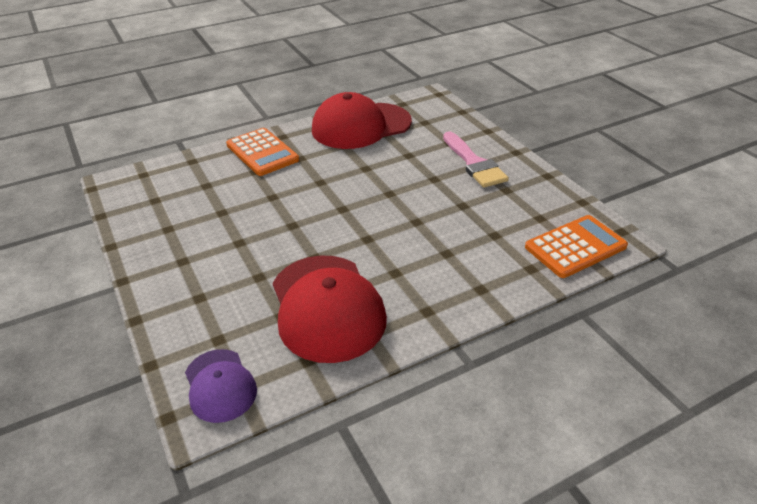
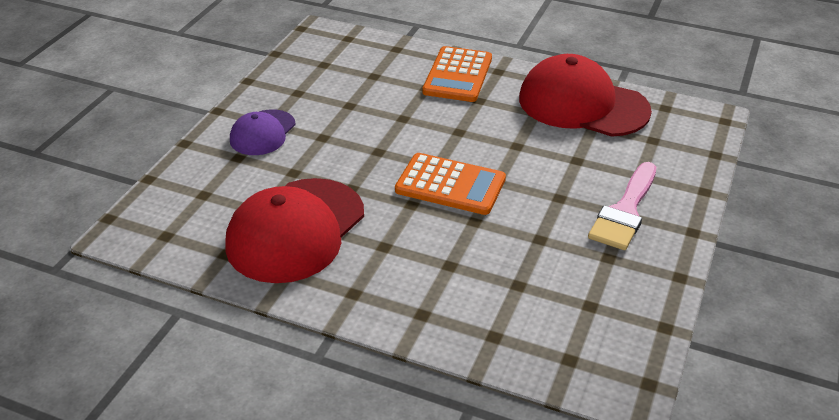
camera: 50 degrees right, 0 degrees up
purple cap [185,349,257,423] -> purple cap moved to [230,109,296,155]
orange calculator [525,215,628,278] -> orange calculator moved to [395,153,506,215]

